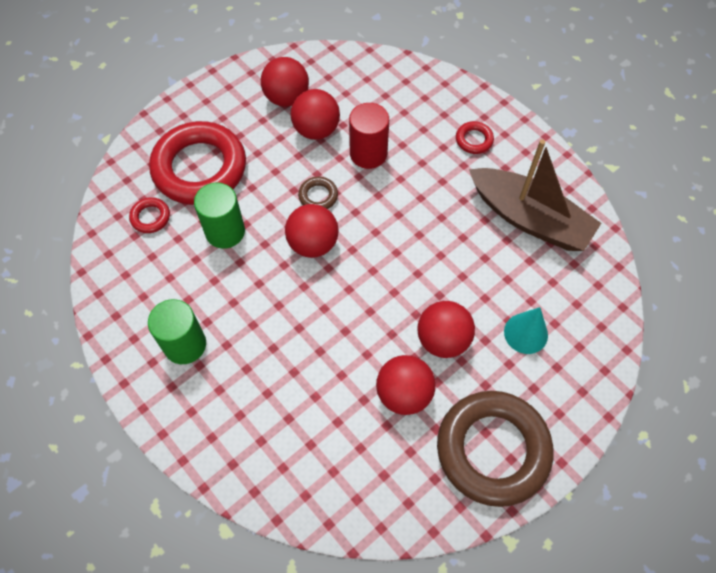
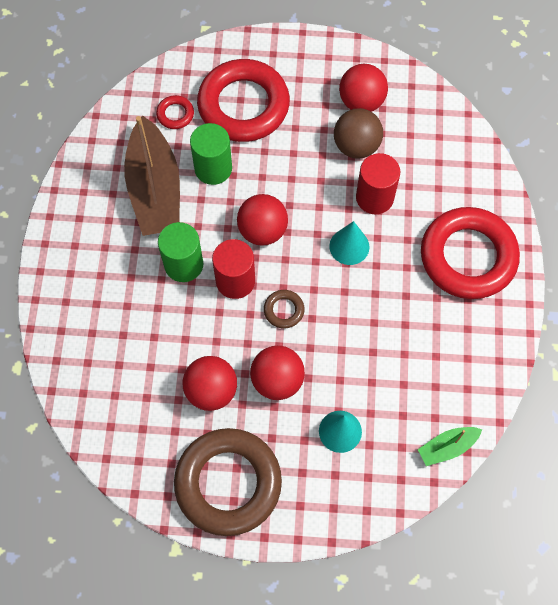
camera: 45 degrees right, 5 degrees up
green cylinder [148,299,206,364] -> green cylinder moved to [158,222,203,282]
red ball [291,89,340,140] -> brown ball [334,108,383,159]
brown ring [298,177,338,209] -> brown ring moved to [264,290,304,328]
red ring [456,121,494,154] -> red ring [421,207,520,299], size x2.45
brown boat [469,139,601,251] -> brown boat moved to [124,115,180,236]
none -> red cylinder [212,239,255,299]
none -> turquoise cone [329,221,369,265]
none -> green boat [418,427,482,466]

